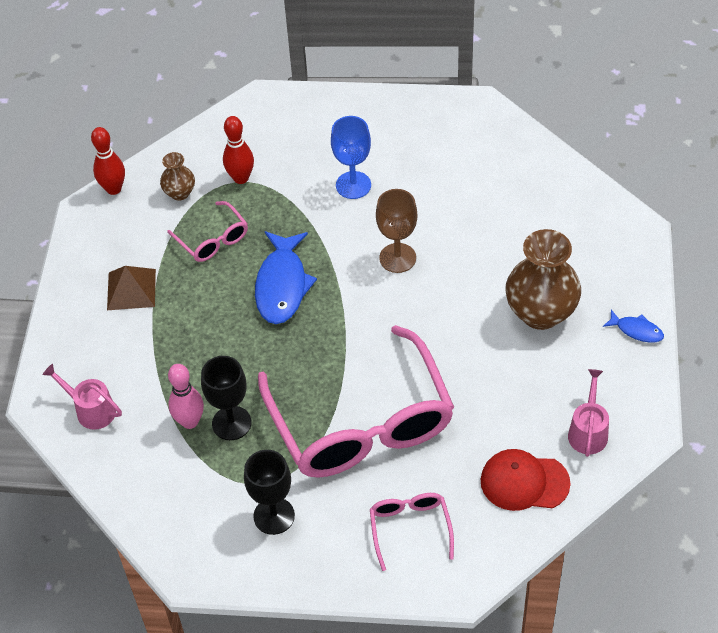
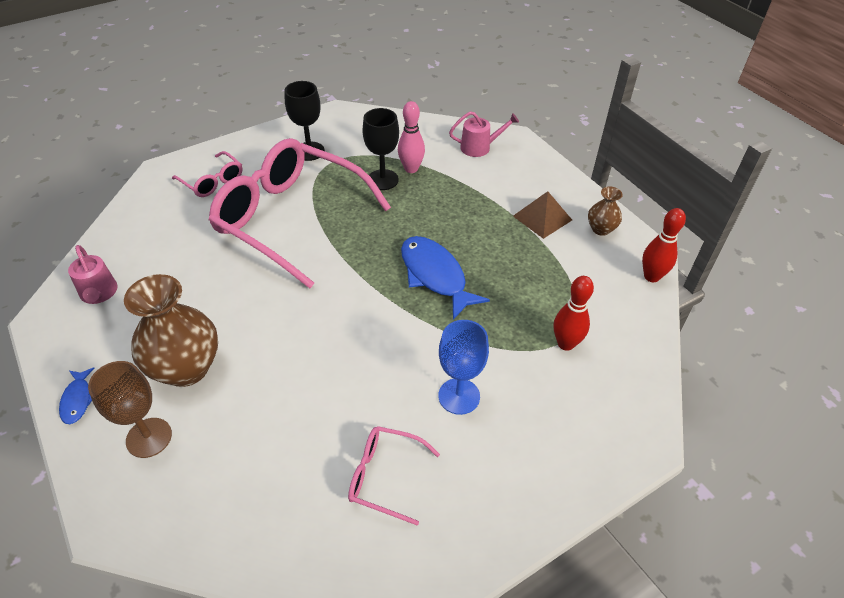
camera: 140 degrees right, 5 degrees down
brown vase [160,152,195,201] -> brown vase moved to [588,186,623,236]
pink glasses [167,201,248,262] -> pink glasses moved to [348,426,440,525]
brown goblet [376,189,418,273] -> brown goblet moved to [88,361,172,458]
red cap [481,449,570,511] -> none
blue fish [603,310,664,343] -> blue fish turned 90 degrees counterclockwise [59,367,94,424]

